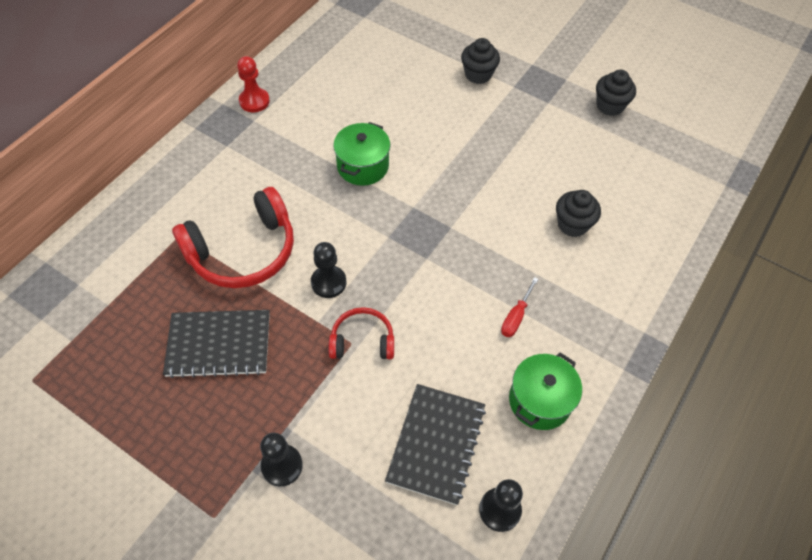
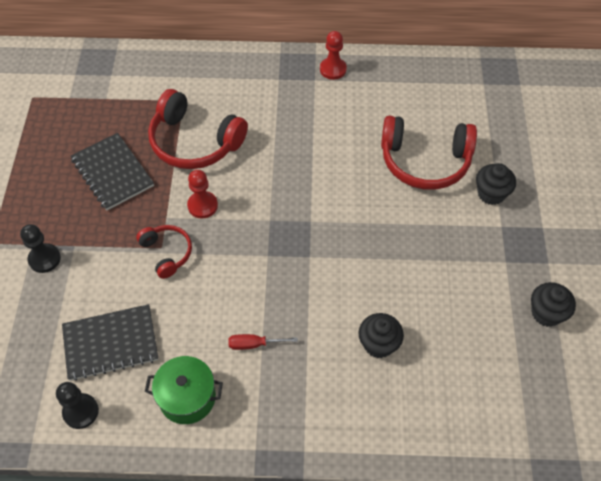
camera: 60 degrees right, 0 degrees up
black pawn [311,242,346,298] -> red pawn [187,170,218,218]
green pot [333,122,390,186] -> none
none -> red headphones [381,116,477,190]

